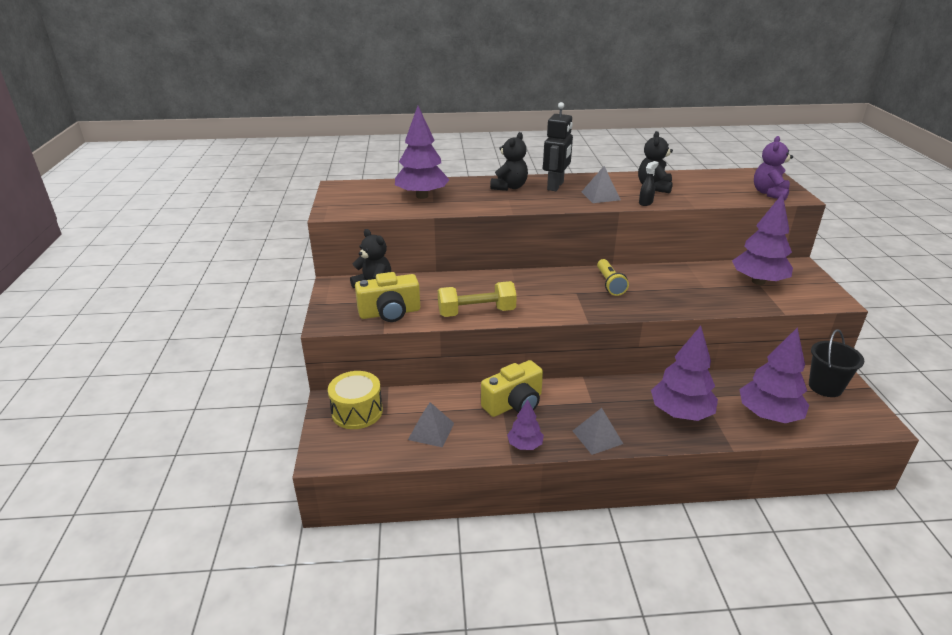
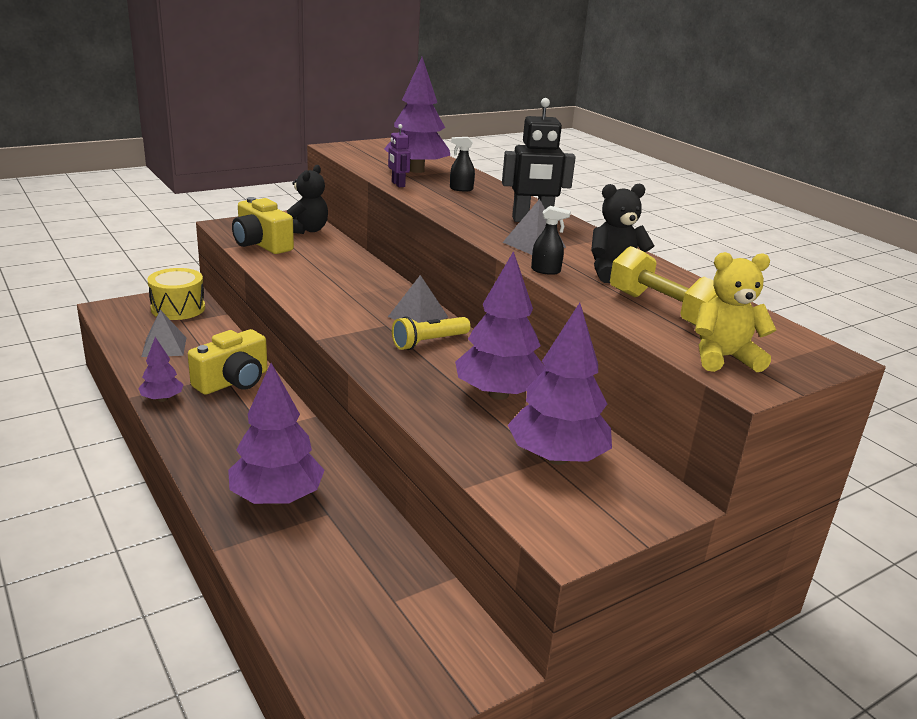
camera: 60 degrees right, 5 degrees down
yellow dumbbell [438,281,517,317] -> yellow dumbbell moved to [610,246,717,326]
yellow camera [481,360,543,417] -> yellow camera turned 75 degrees counterclockwise [188,329,267,395]
black teddy bear [490,132,528,191] -> none
grey pyramid [573,408,623,455] -> grey pyramid moved to [388,275,448,323]
purple tree [740,327,809,423] -> purple tree moved to [455,251,546,400]
purple teddy bear [754,136,793,200] -> yellow teddy bear [695,252,776,372]
black bucket [809,329,864,397] -> none
none -> purple robot [388,124,411,187]
none -> black spray bottle [450,137,475,191]

